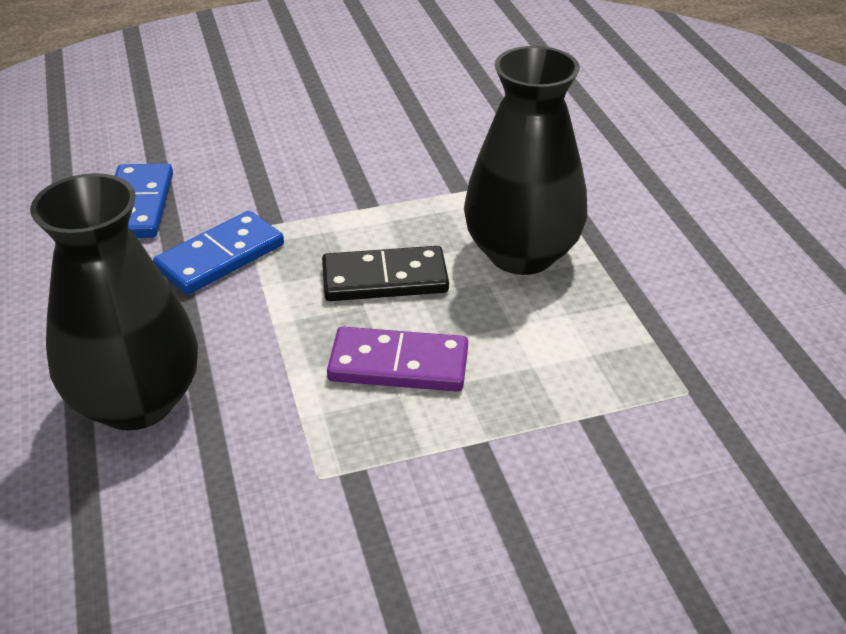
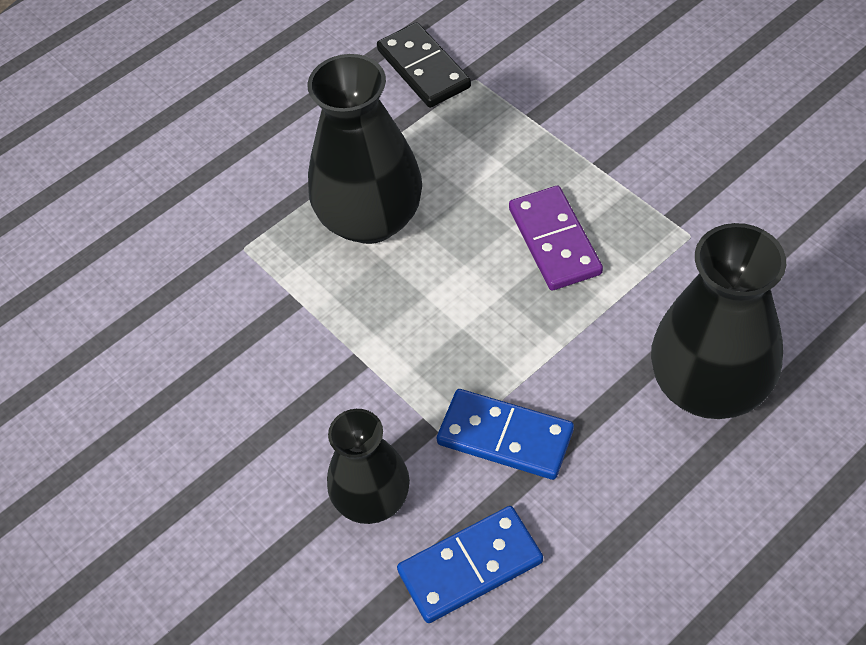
camera: 110 degrees left, 15 degrees up
black domino [322,246,449,301] -> black domino moved to [377,22,471,108]
none -> black vase [327,409,410,524]

